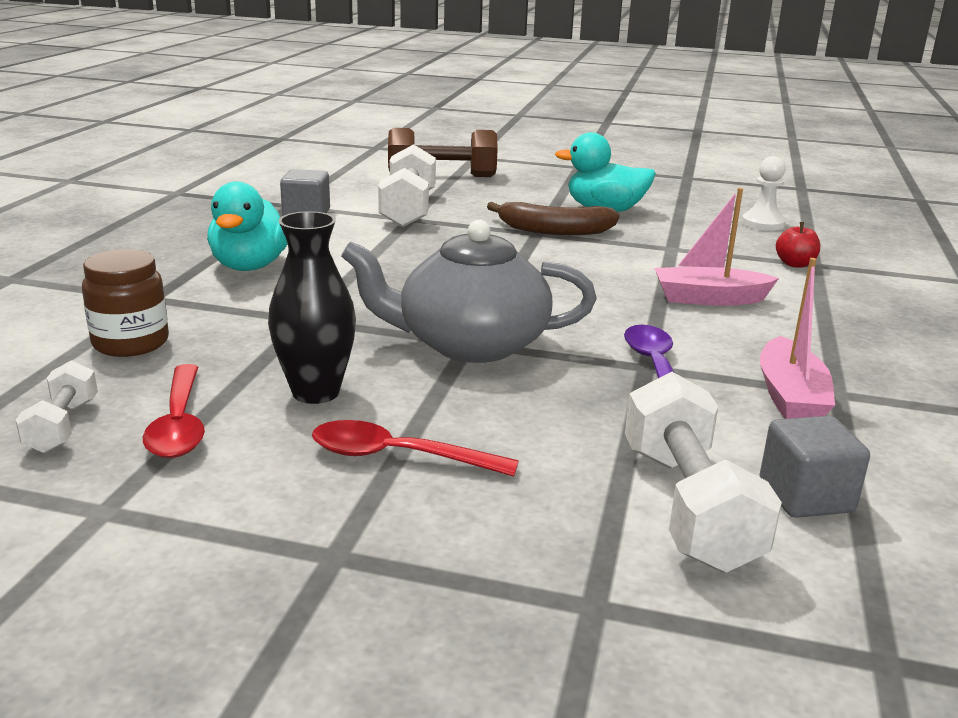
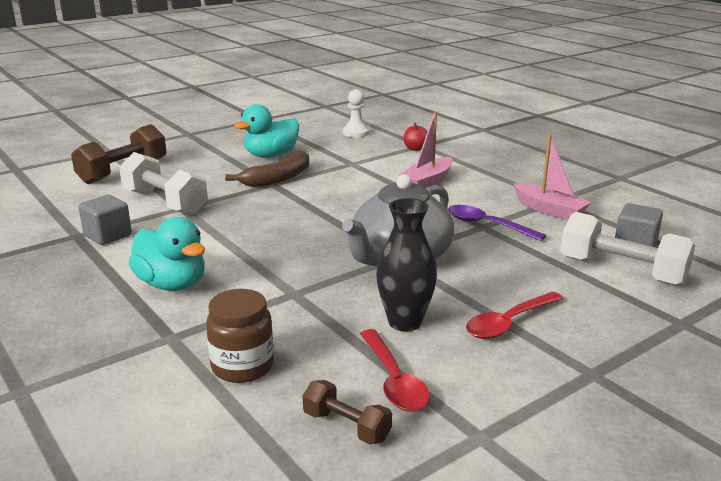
camera: 50 degrees left, 0 degrees up
white dumbbell [16,360,98,453] -> brown dumbbell [303,380,392,445]
red spoon [143,364,205,458] -> red spoon turned 45 degrees clockwise [360,329,430,412]

